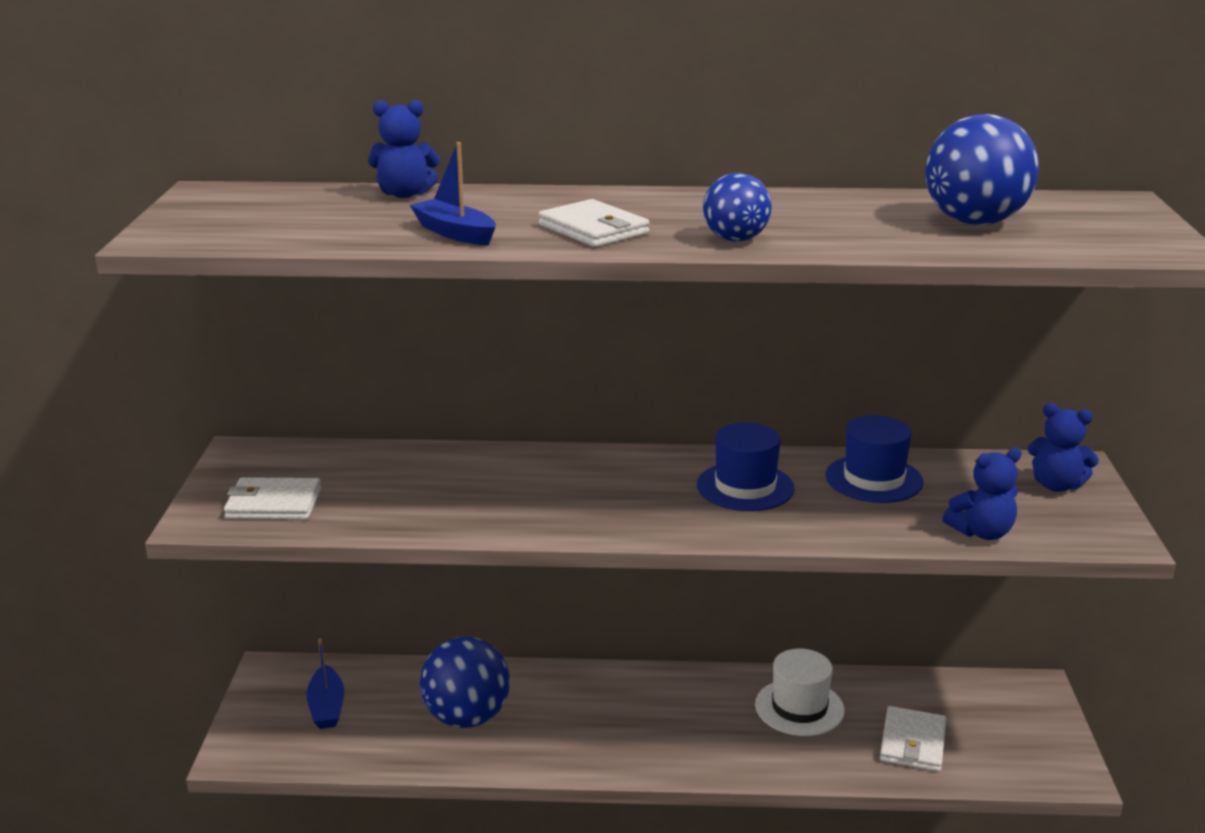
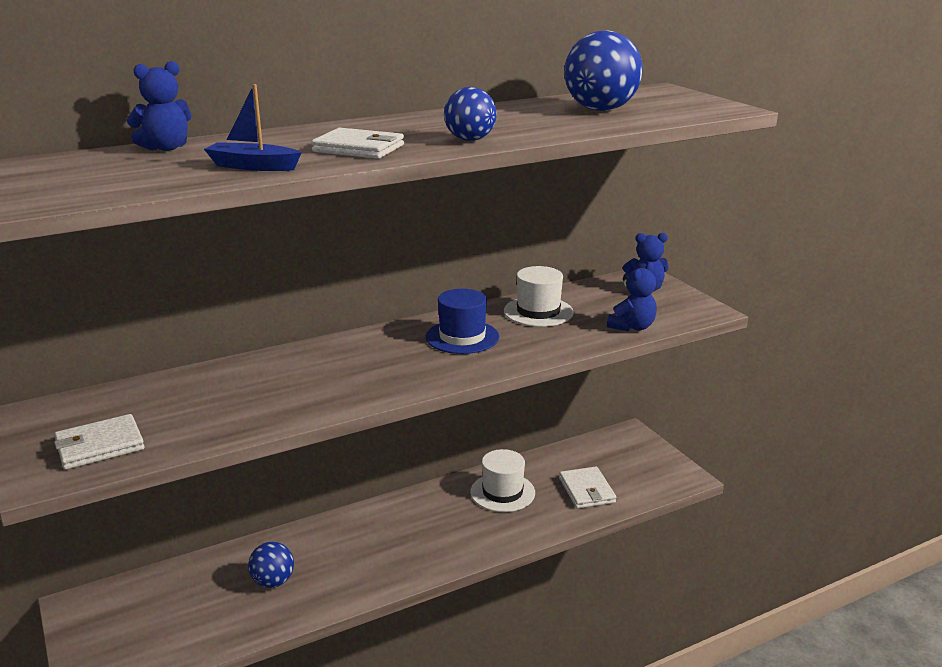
camera: 30 degrees left, 0 degrees up
blue boat [306,639,344,729] -> none
blue ball [420,637,510,728] -> blue ball [248,542,294,588], size x0.60
blue hat [826,415,924,503] -> white hat [504,266,574,327]

